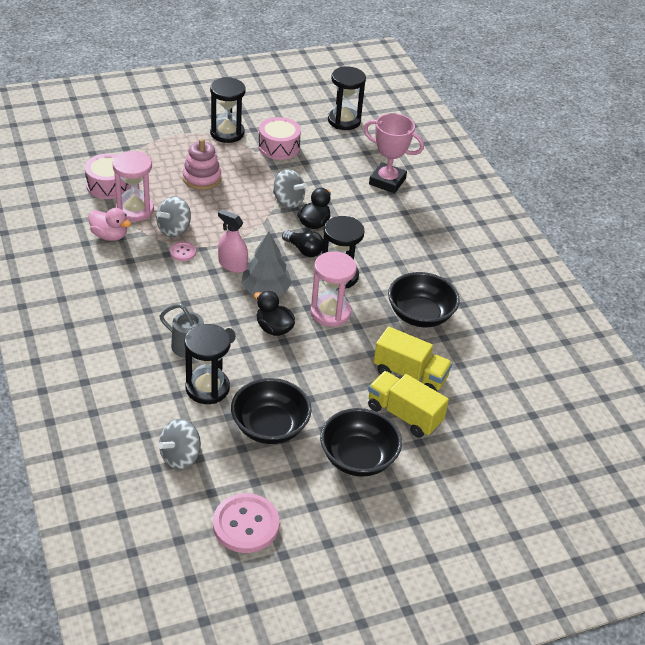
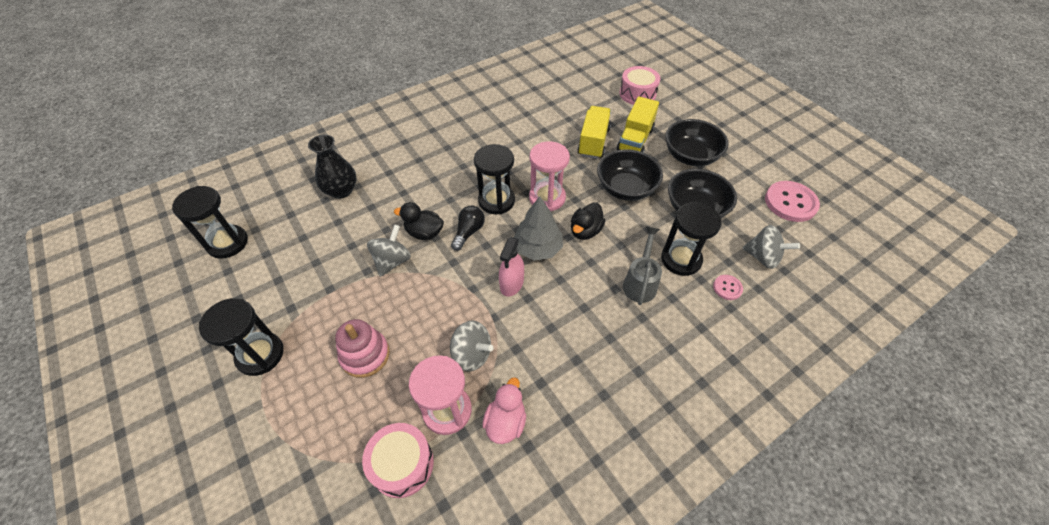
camera: 100 degrees left, 10 degrees up
pink button [170,242,196,261] -> pink button moved to [713,275,743,300]
pink drum [258,117,301,160] -> pink drum moved to [619,66,660,105]
pink trophy [363,113,424,193] -> black vase [308,134,357,199]
black bowl [388,272,460,327] -> black bowl moved to [597,149,663,201]

